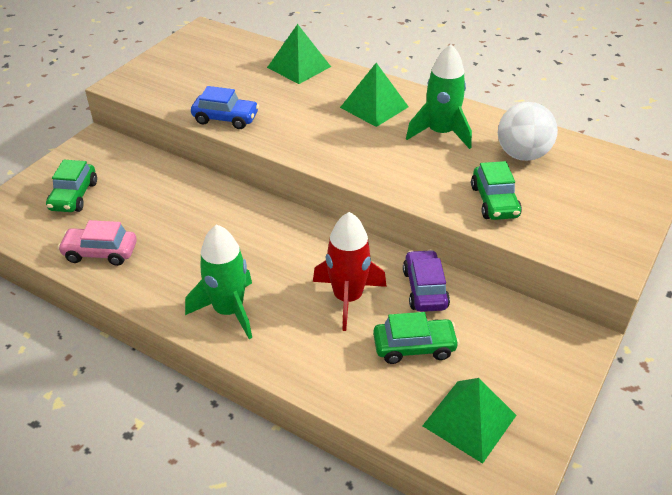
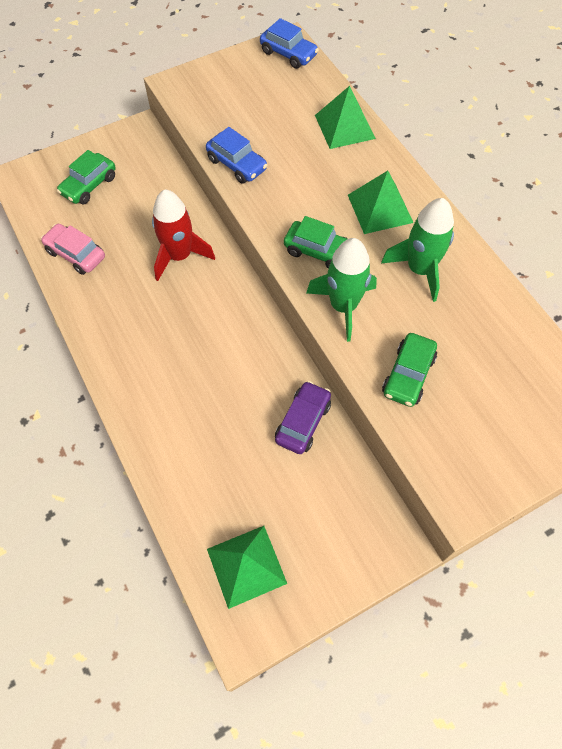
camera: 30 degrees right, 20 degrees up
green rocket [185,224,252,339] -> green rocket moved to [306,238,377,342]
red rocket [313,212,387,331] -> red rocket moved to [152,189,215,281]
green car [373,312,460,364] -> green car moved to [284,216,348,269]
white ball [498,102,558,161] -> none
none -> blue car [260,18,319,69]

